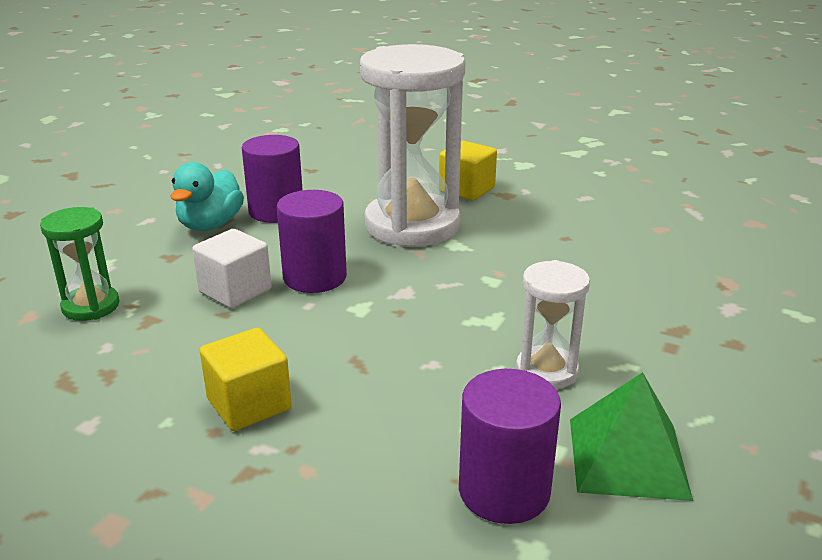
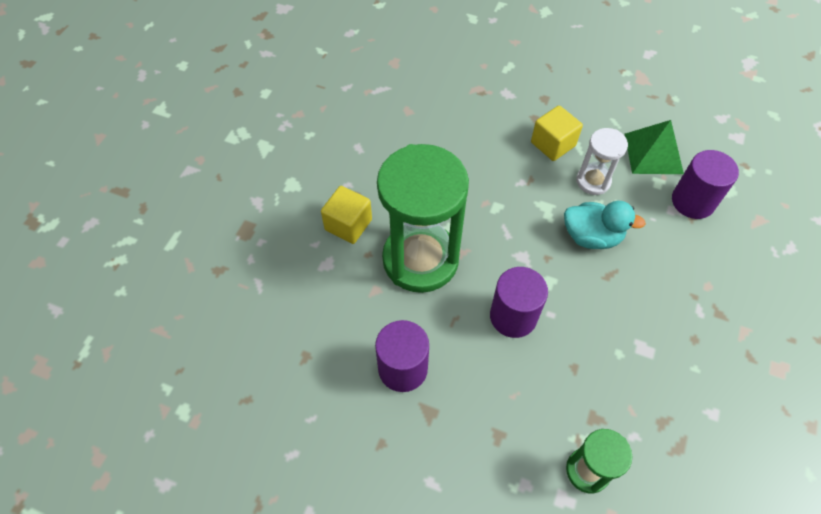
camera: 95 degrees left, 30 degrees up
turquoise duck [170,162,244,231] -> turquoise duck moved to [564,201,646,249]
white cube [192,229,272,309] -> none
yellow cube [200,328,292,431] -> yellow cube moved to [531,105,583,161]
white hourglass [360,44,465,247] -> green hourglass [377,144,469,293]

